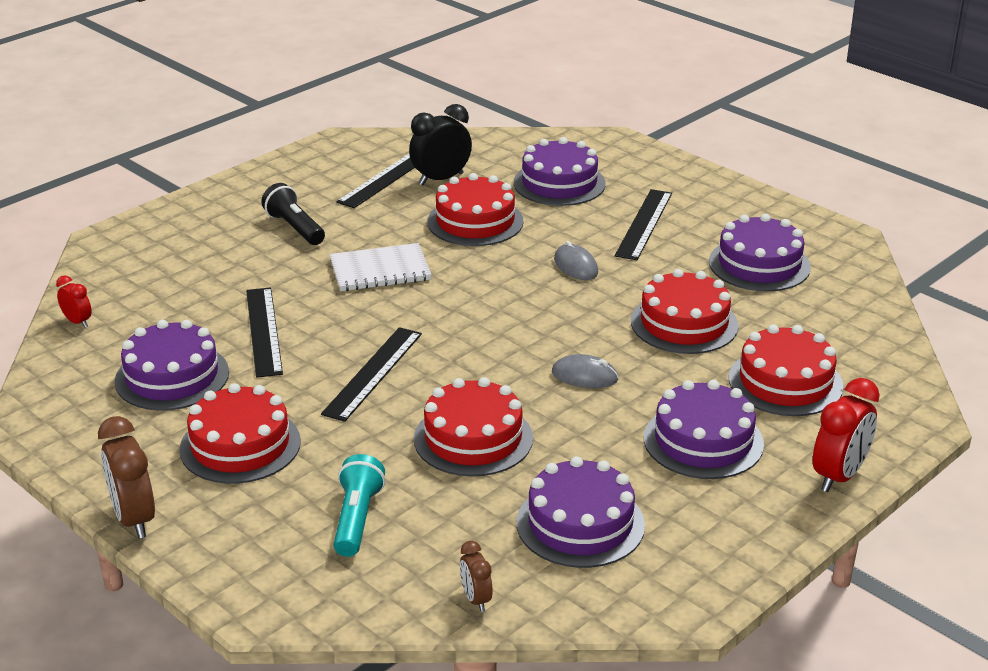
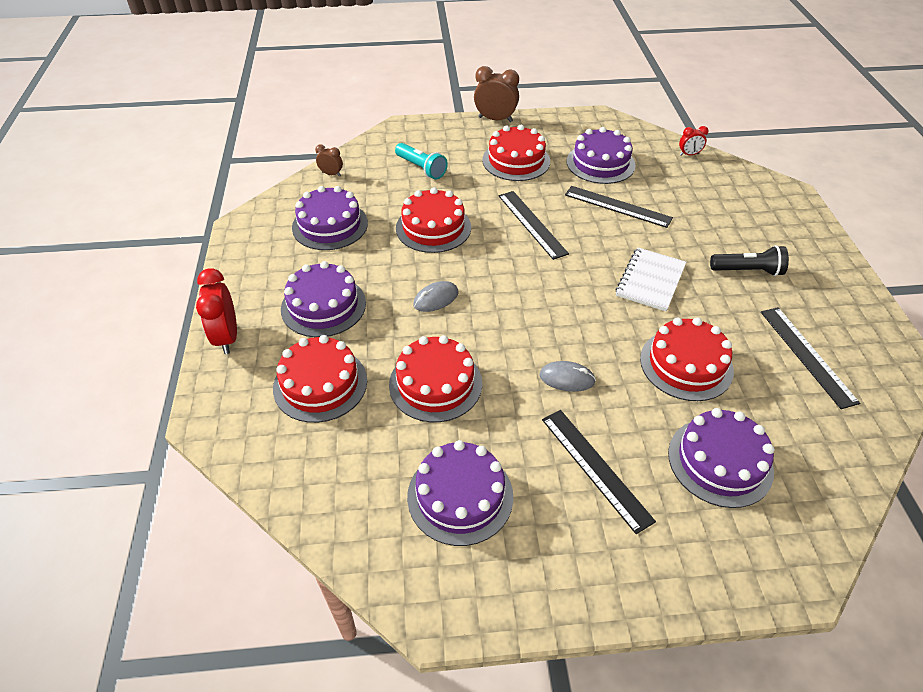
camera: 130 degrees right, 15 degrees up
black clock [409,104,472,185] -> none

